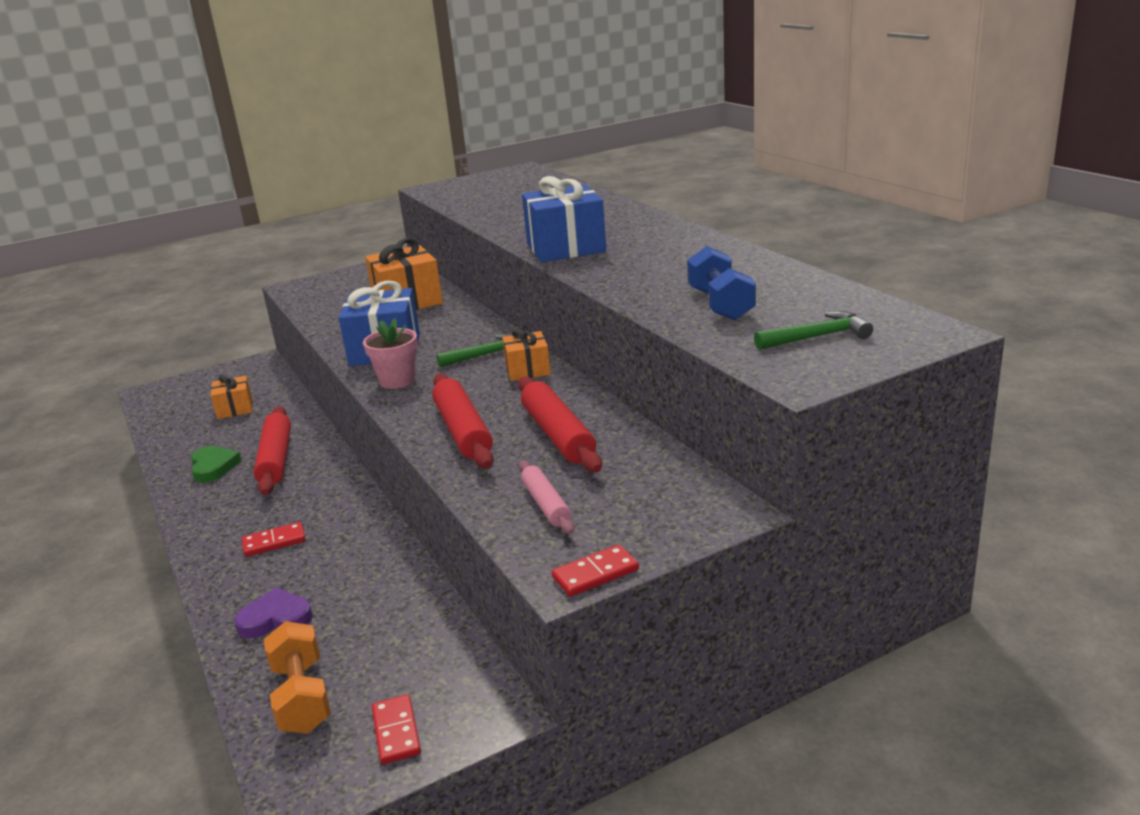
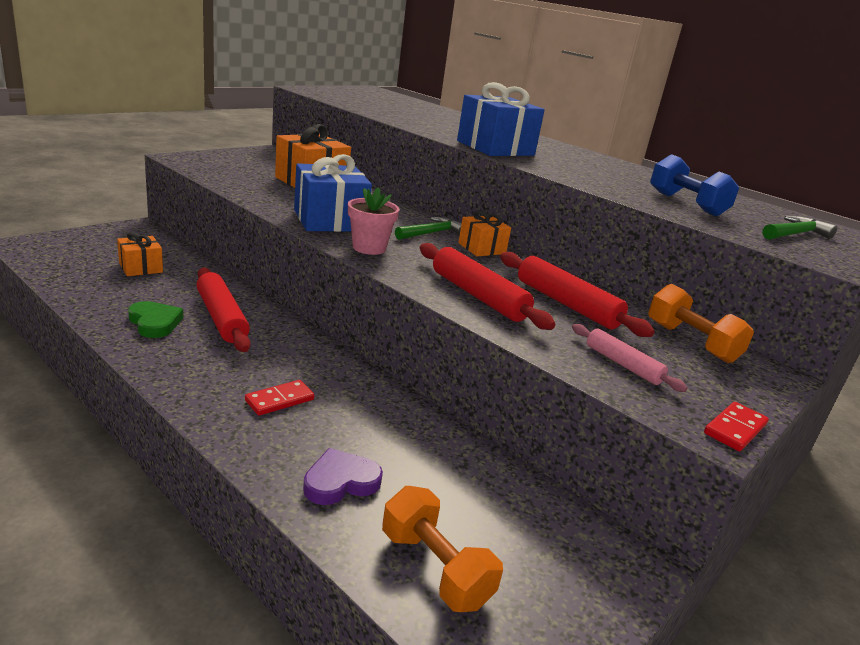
camera: 25 degrees left, 0 degrees up
red domino [372,694,421,764] -> none
none -> orange dumbbell [648,284,754,363]

